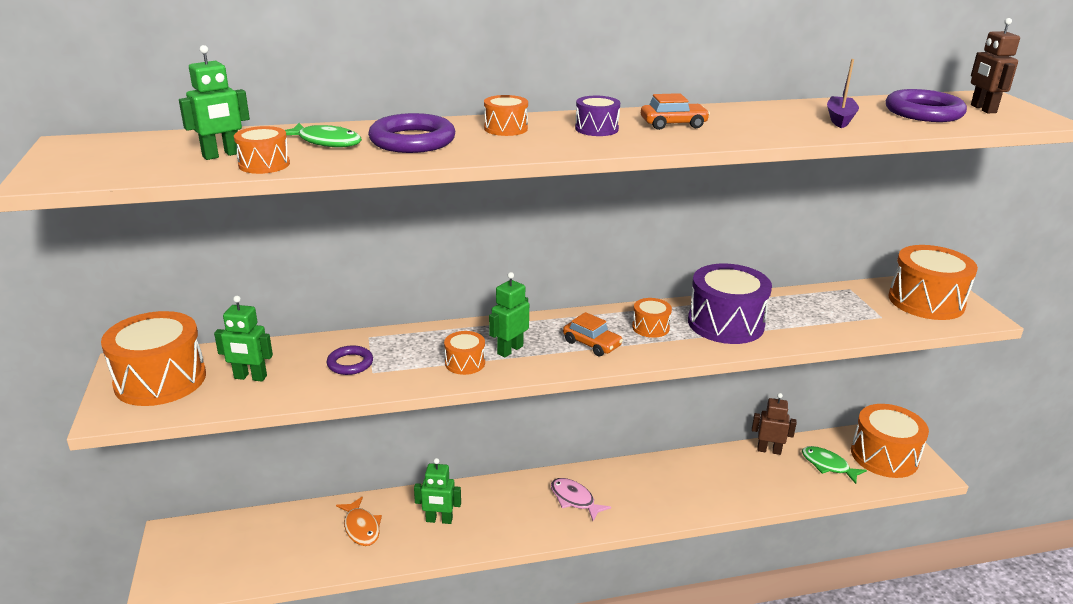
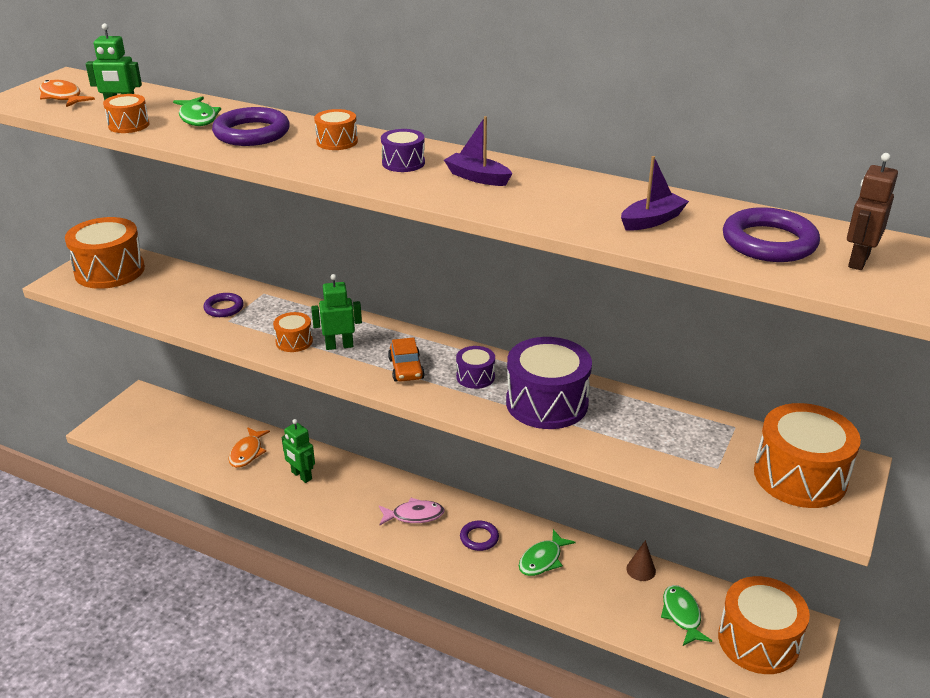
camera: 40 degrees right, 5 degrees up
green robot [214,296,273,382] -> none
pink fish [551,478,611,521] -> pink fish turned 90 degrees clockwise [379,498,445,526]
orange drum [632,298,672,338] -> purple drum [456,346,495,389]
orange car [641,93,710,130] -> purple boat [444,116,512,186]
brown robot [752,393,797,455] -> brown cone [626,540,656,581]
none -> orange fish [39,80,95,107]
none -> purple ring [460,520,499,551]
none -> green fish [519,529,575,576]

